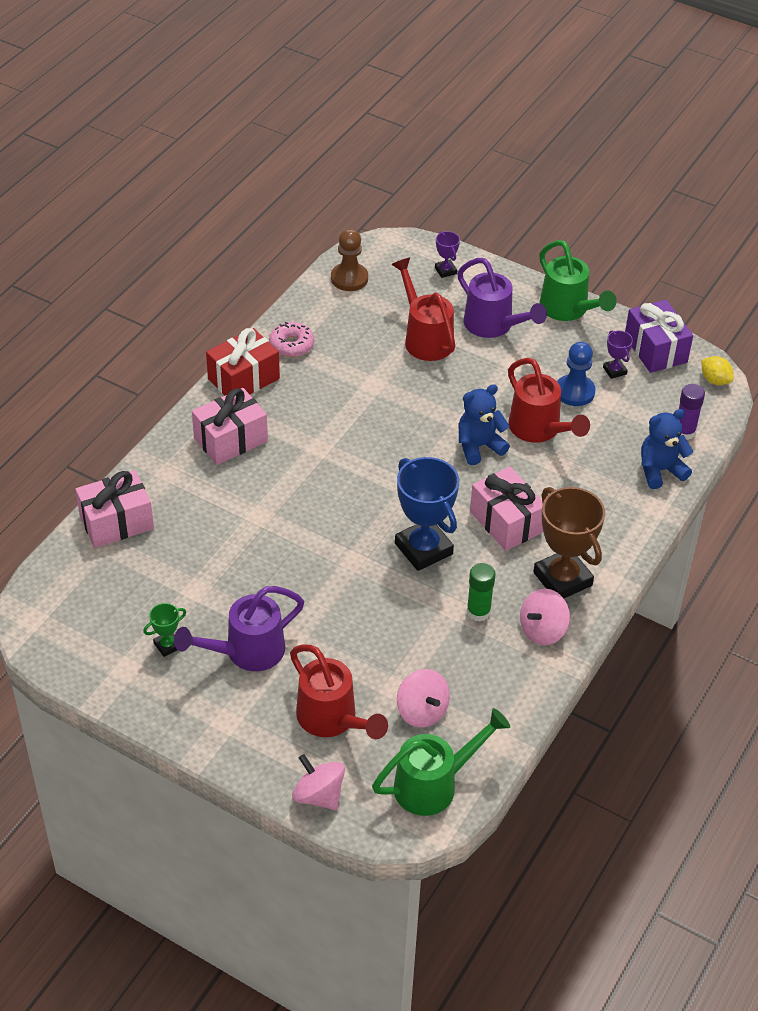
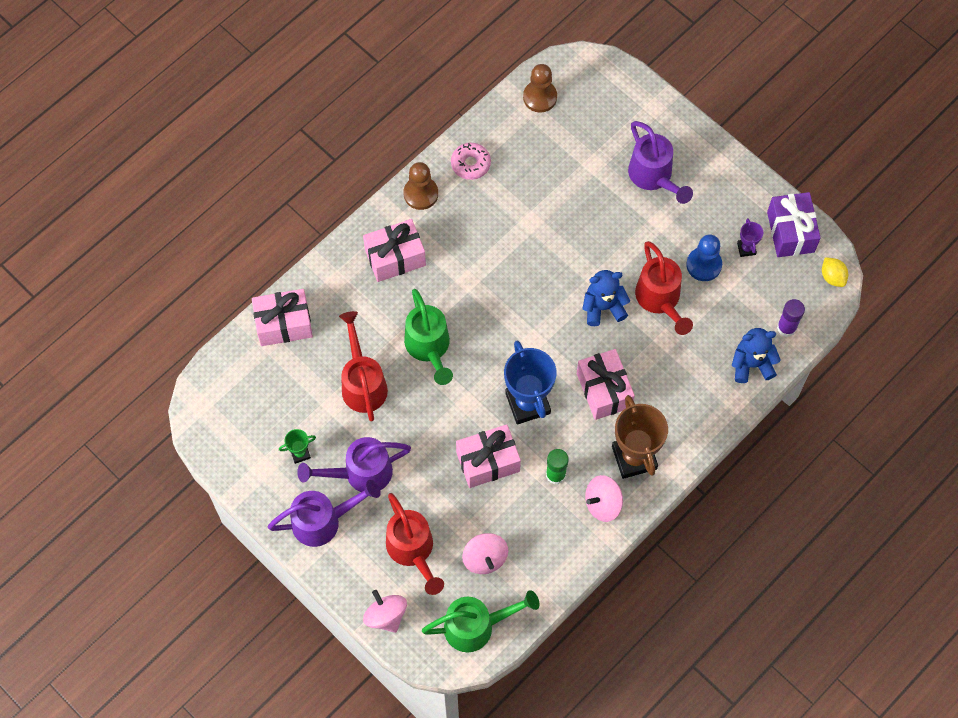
camera: 15 degrees right, 20 degrees up
red gift [206,328,280,396] -> brown pawn [403,162,438,210]
red watering can [391,258,455,361] -> red watering can moved to [339,311,388,422]
purple trophy [435,231,460,278] -> none
green watering can [539,240,617,321] -> green watering can moved to [404,289,453,385]
none -> purple watering can [268,480,381,547]
none -> pink gift [456,424,521,488]

